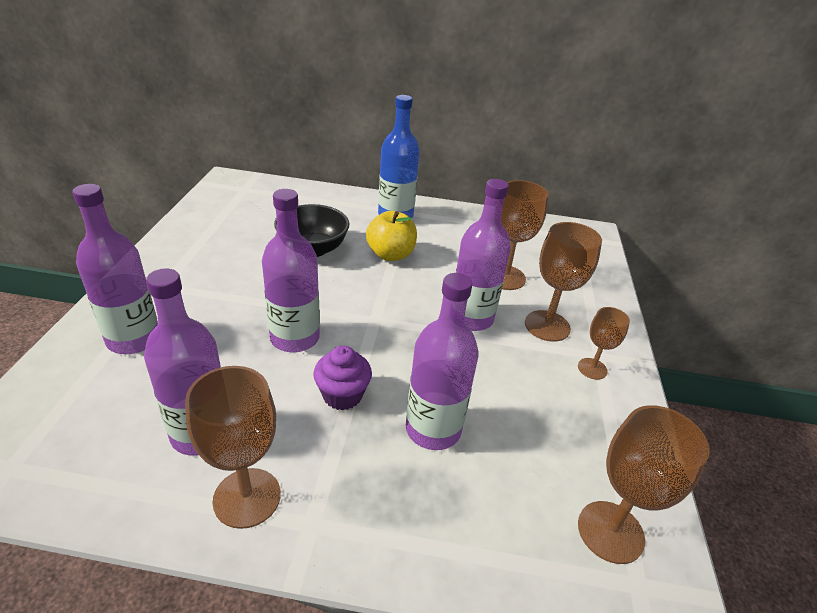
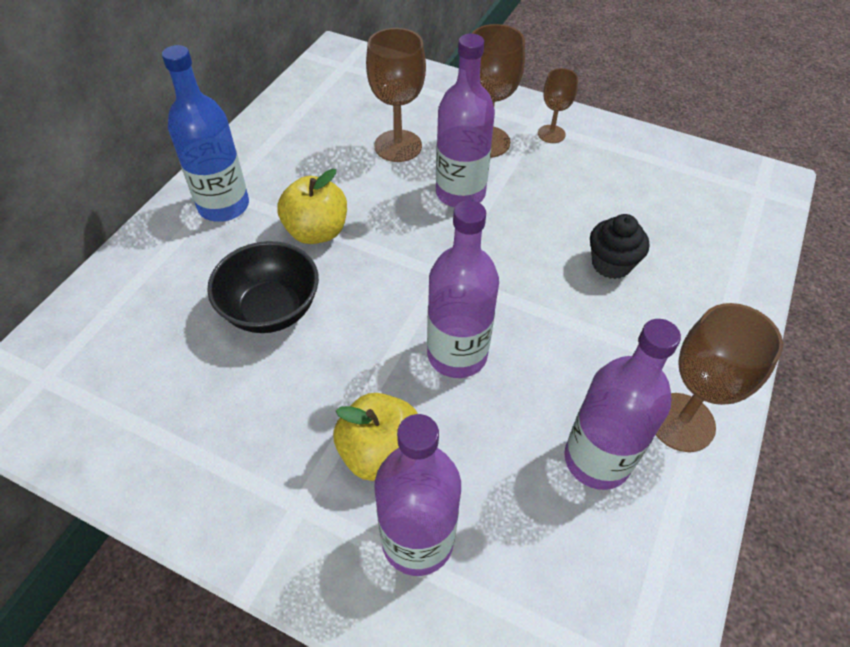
camera: 70 degrees left, 15 degrees up
purple cupcake [313,346,372,411] -> none
purple bottle [406,273,479,450] -> black cupcake [590,214,649,279]
brown goblet [578,405,709,564] -> none
none -> yellow apple [333,393,418,481]

